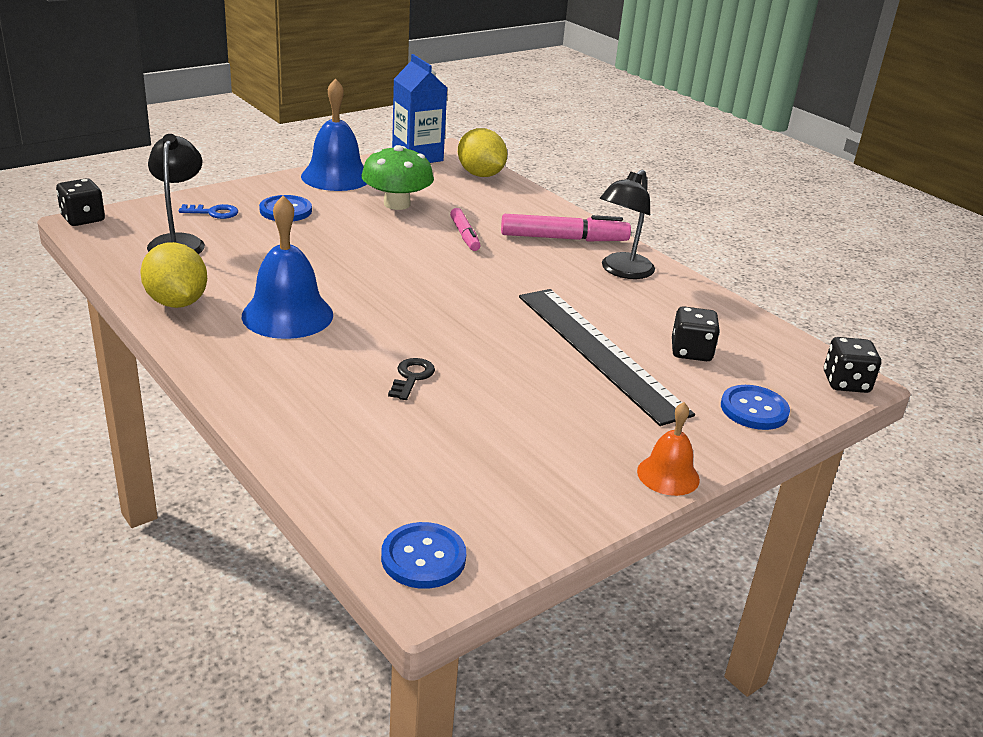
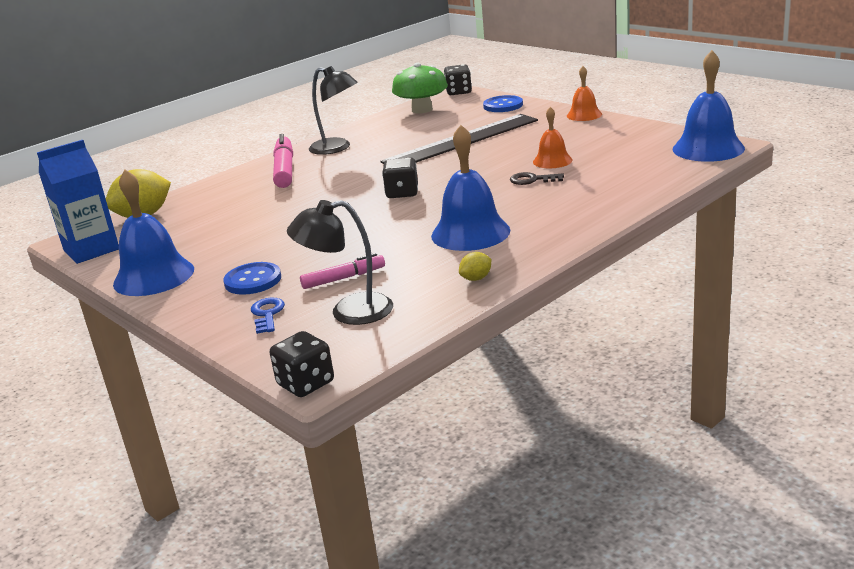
camera: 90 degrees left, 5 degrees down
yellow lemon [140,242,207,308] -> yellow lemon [459,252,491,281], size x0.47
green mushroom [361,145,434,210] -> green mushroom moved to [392,63,448,114]
blue button [381,522,466,589] -> blue bell [673,50,745,162]
pink marker [450,208,481,251] -> pink marker moved to [300,253,385,289]
black dice [672,306,720,361] -> black dice moved to [382,157,418,198]
none -> orange bell [533,107,573,168]

